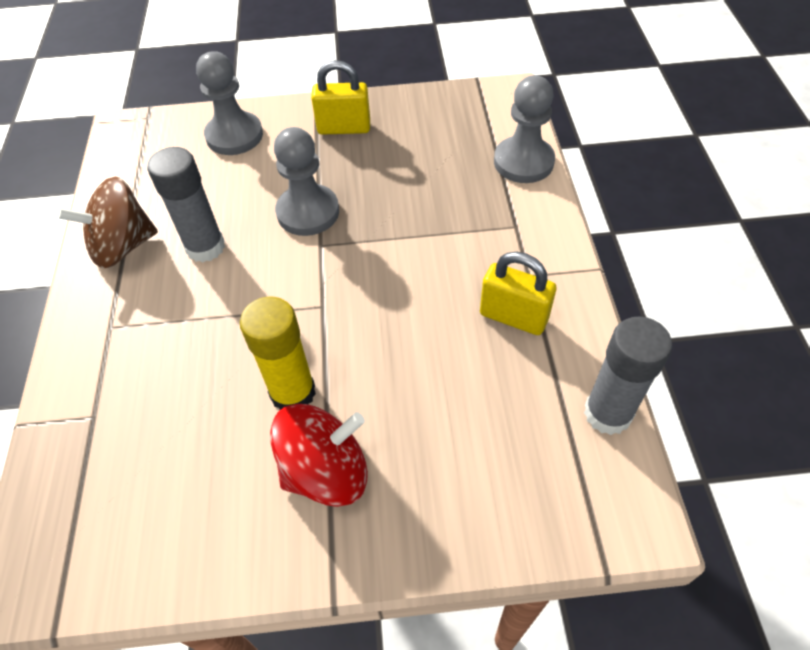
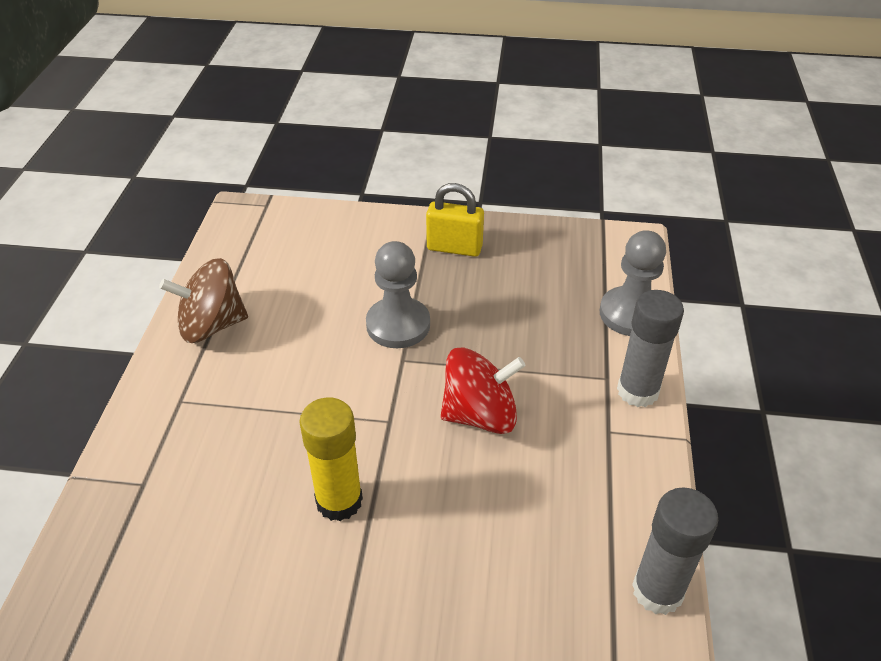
camera: 10 degrees right, 10 degrees down
grey glue stick [147,147,225,262] -> grey glue stick moved to [617,290,684,407]
grey pawn [196,51,263,155] -> none
red spinning top [270,404,368,507] -> red spinning top moved to [441,347,525,434]
yellow padlock [480,252,556,335] -> none

